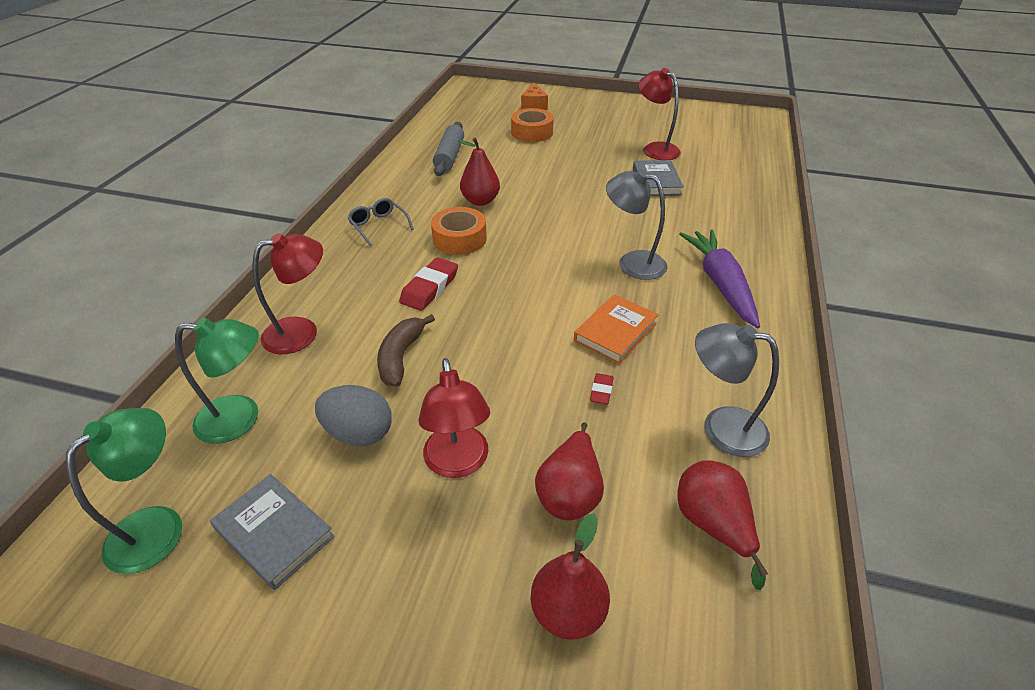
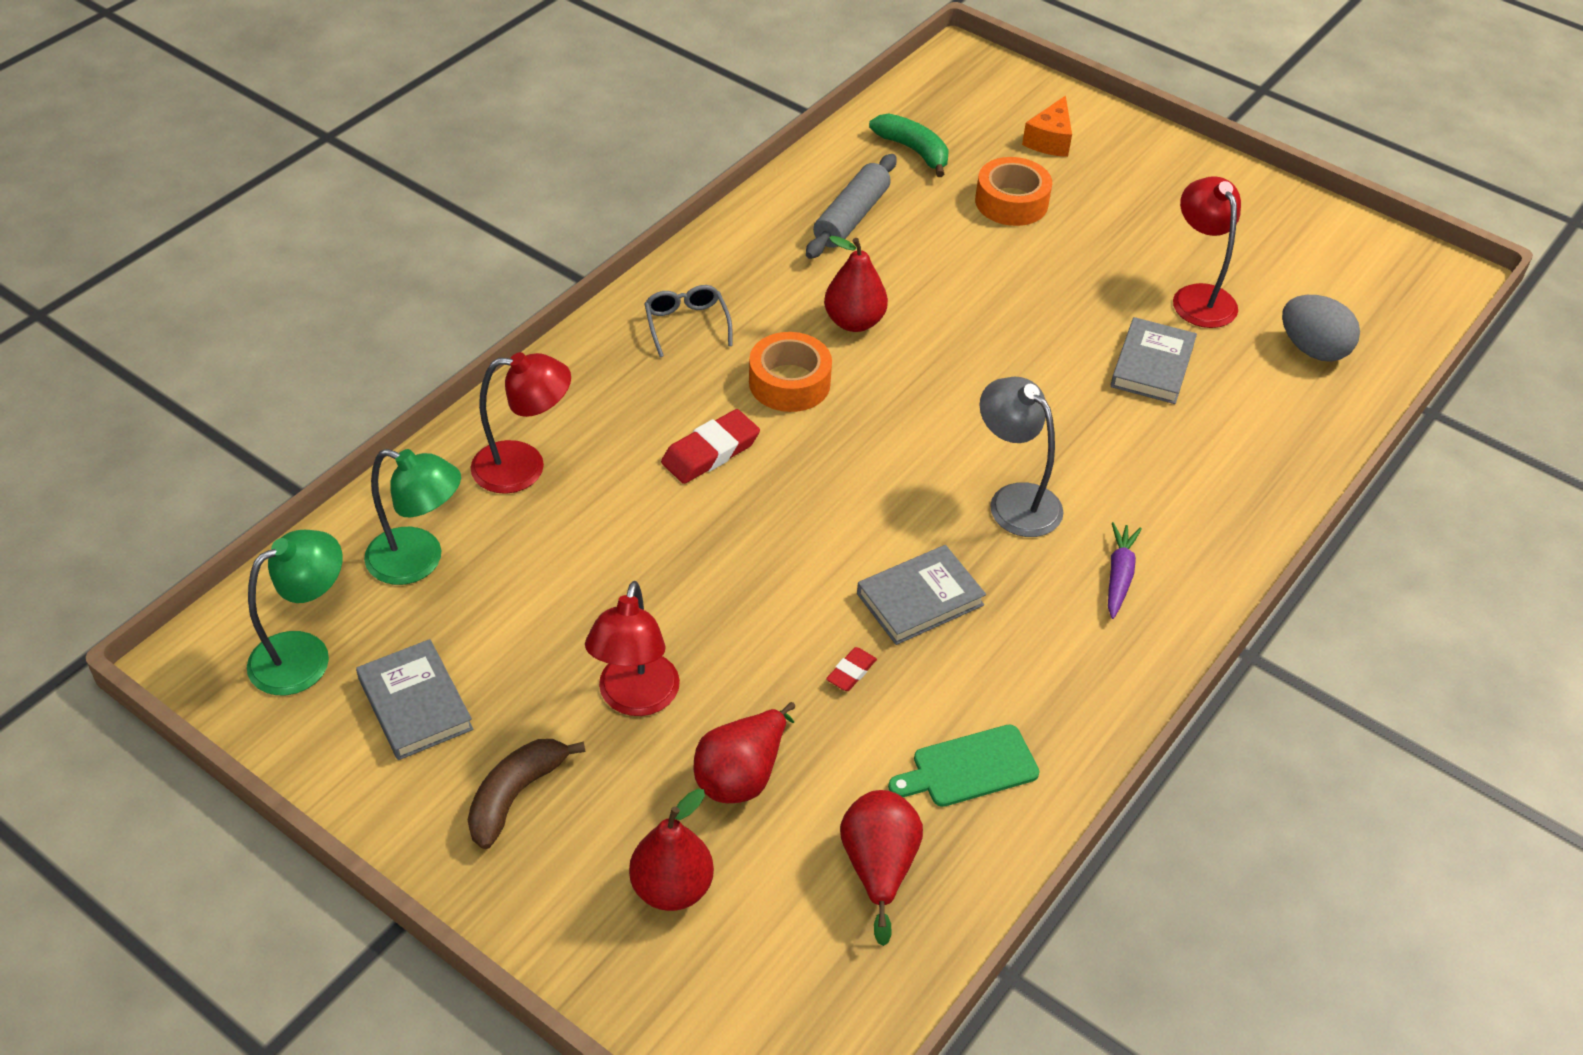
camera: 20 degrees right, 5 degrees up
grey egg [315,385,392,446] -> grey egg moved to [1282,295,1360,362]
brown banana [377,314,435,387] -> brown banana moved to [468,739,585,849]
orange book [574,294,659,364] -> grey book [857,545,986,645]
purple carrot [679,229,760,328] -> purple carrot [1108,522,1142,619], size x0.53
grey lamp [695,323,779,457] -> green cutting board [888,724,1040,807]
none -> green banana [869,113,949,177]

